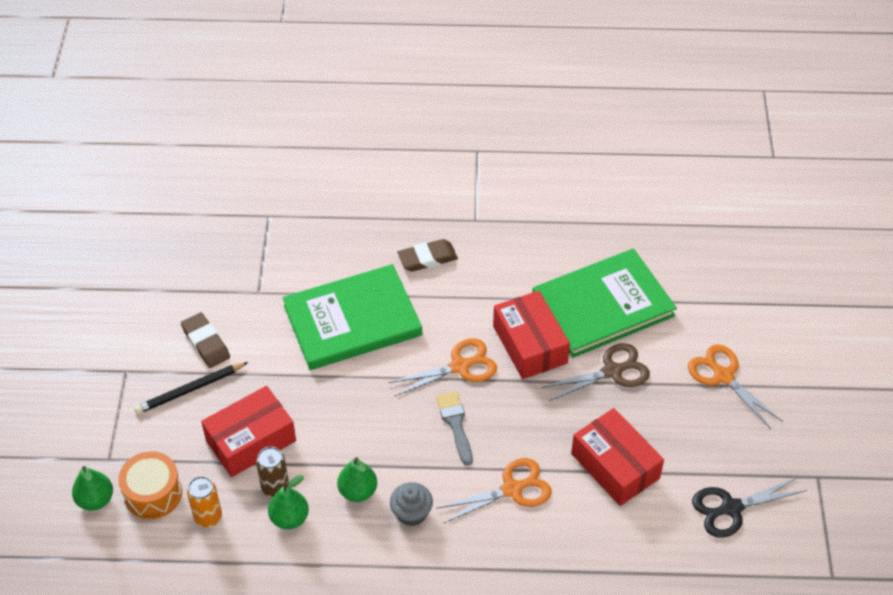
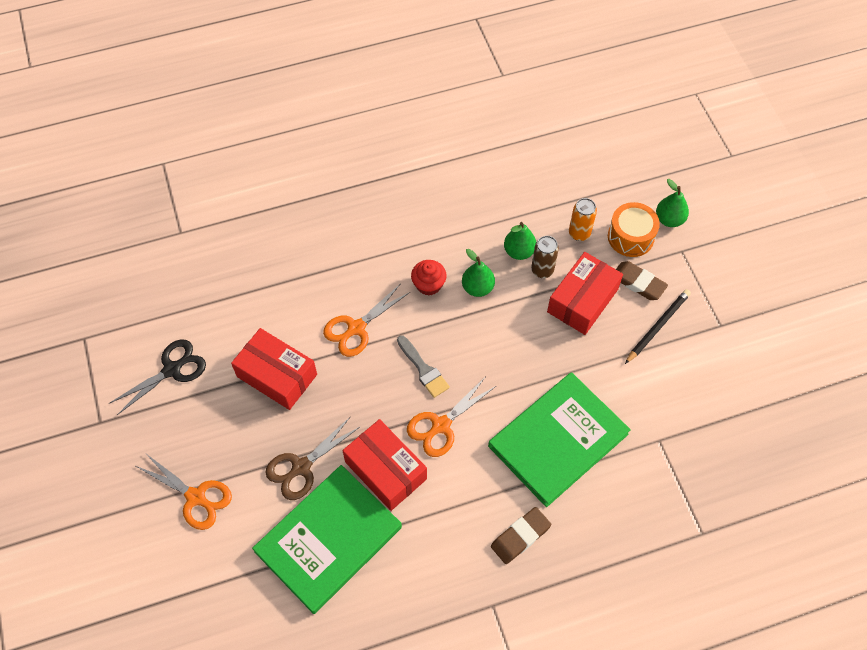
camera: 160 degrees right, 10 degrees up
brown eraser [181,312,230,368] -> brown eraser moved to [616,261,668,300]
grey cupcake [390,482,433,526] -> red cupcake [411,260,447,296]

